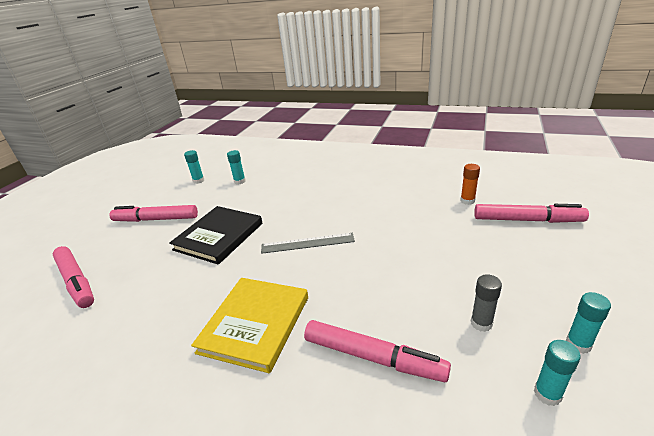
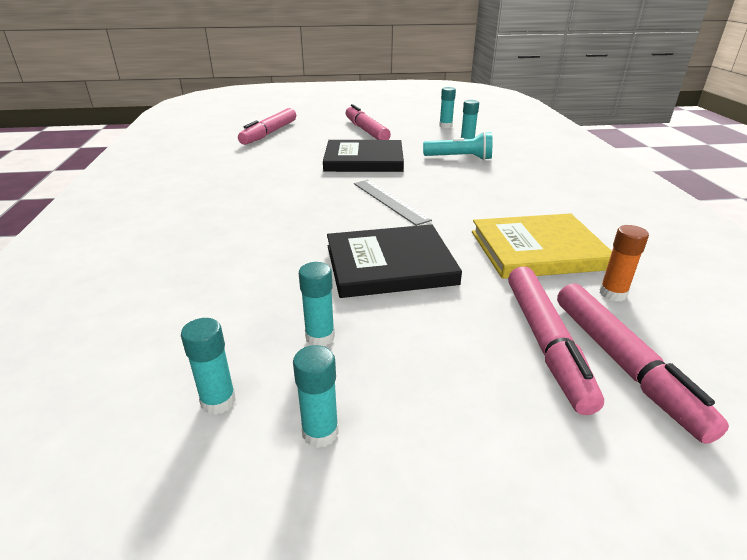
camera: 60 degrees right, 0 degrees up
yellow book [191,278,308,373] -> yellow book moved to [472,213,612,279]
pink marker [304,320,451,382] -> pink marker moved to [508,266,604,415]
grey glue stick [471,275,502,332] -> turquoise glue stick [299,262,335,346]
none -> black book [327,224,462,298]
none -> turquoise flashlight [423,131,492,160]

